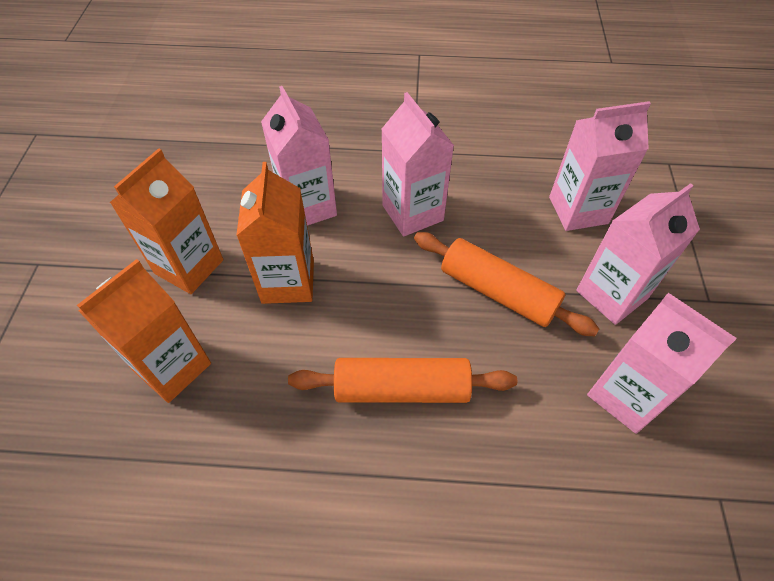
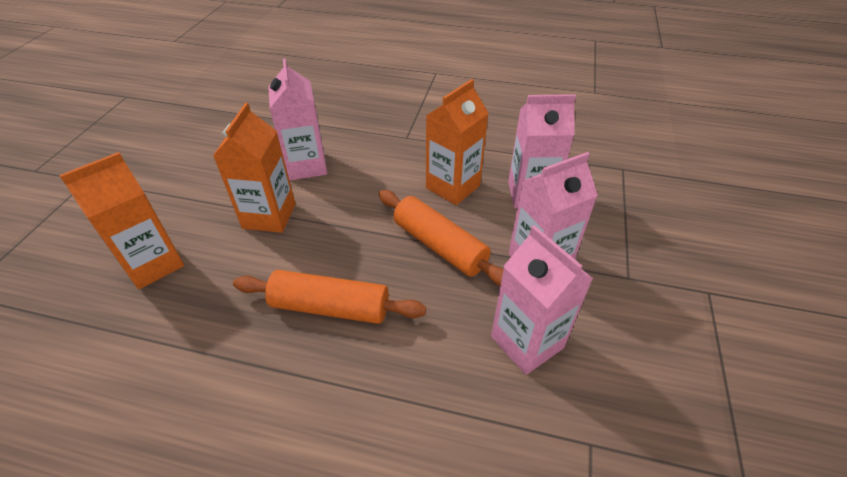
camera: 10 degrees right, 10 degrees down
orange carton [110,148,223,294] -> orange carton moved to [426,79,488,205]
pink carton [381,92,454,237] -> none

